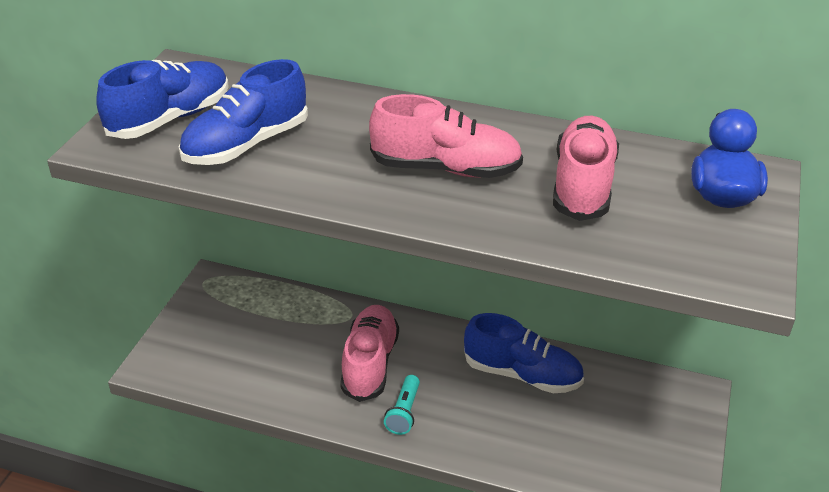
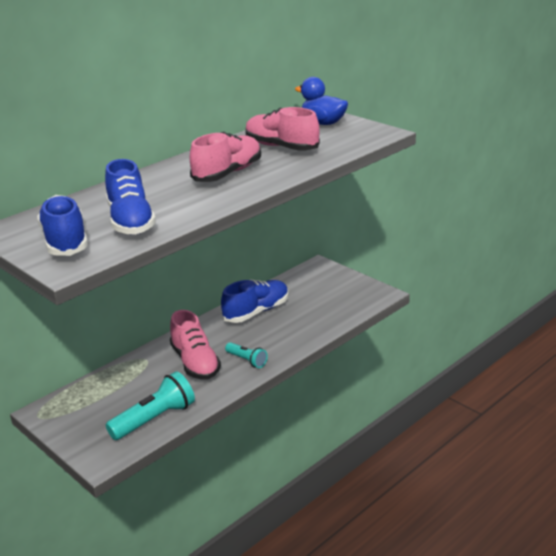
camera: 60 degrees left, 10 degrees down
pink shoe [340,305,399,402] -> pink shoe turned 150 degrees counterclockwise [170,310,221,380]
none -> turquoise flashlight [106,371,195,440]

